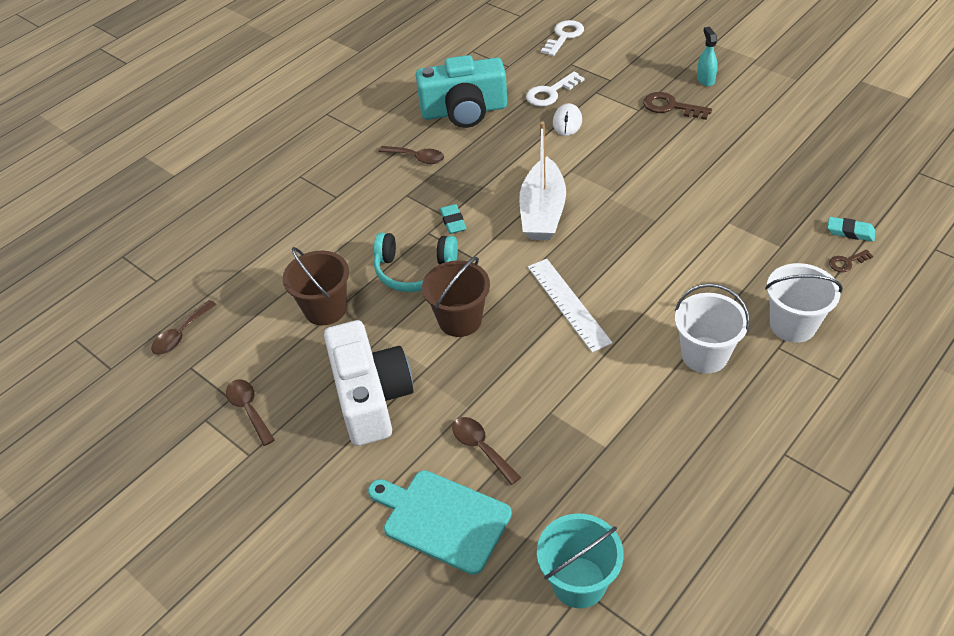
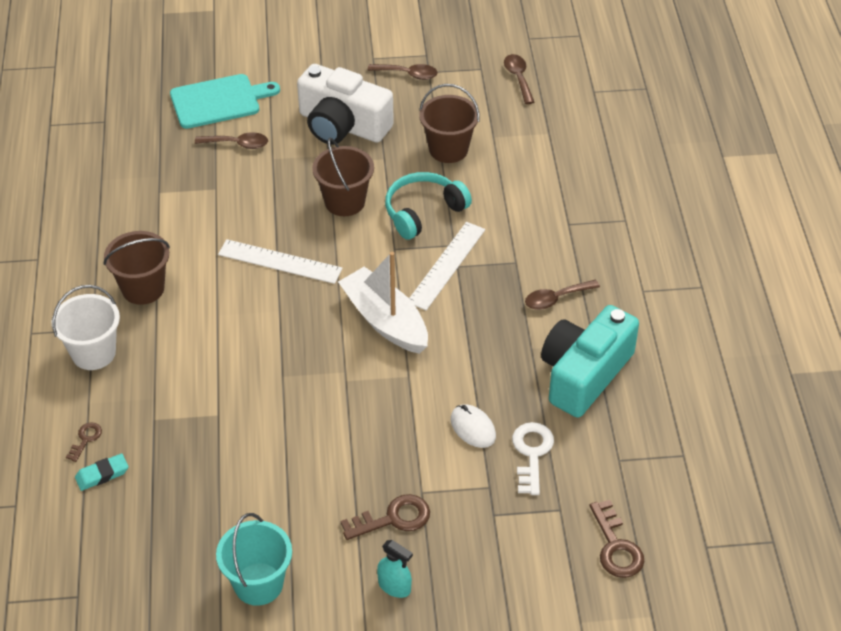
camera: 130 degrees right, 0 degrees up
turquoise eraser [440,204,466,234] -> white ruler [409,222,485,310]
turquoise bucket [537,513,624,608] -> turquoise bucket moved to [216,513,292,606]
white key [541,20,584,56] -> brown key [589,500,645,578]
white bucket [675,283,750,374] -> brown bucket [103,231,170,305]

